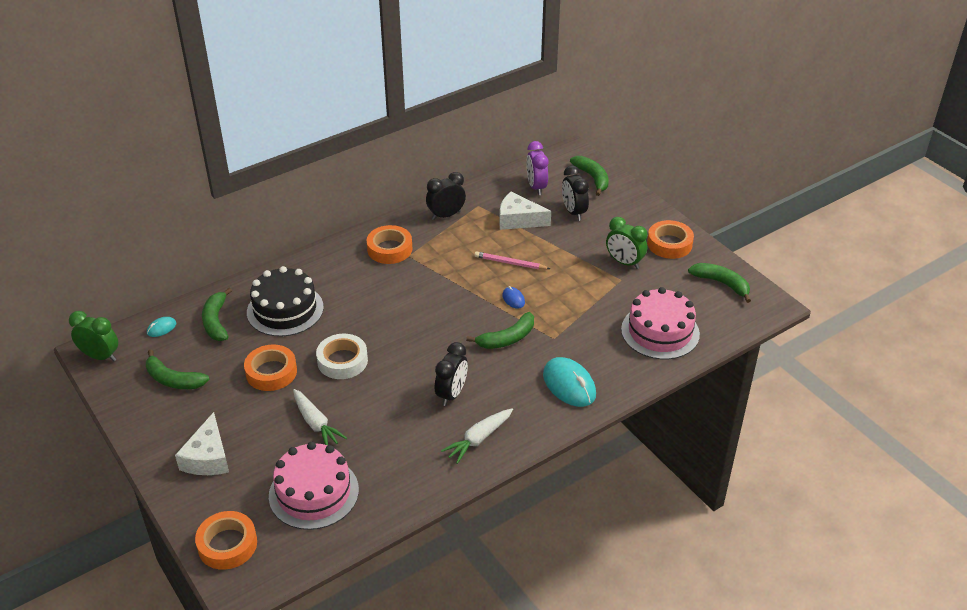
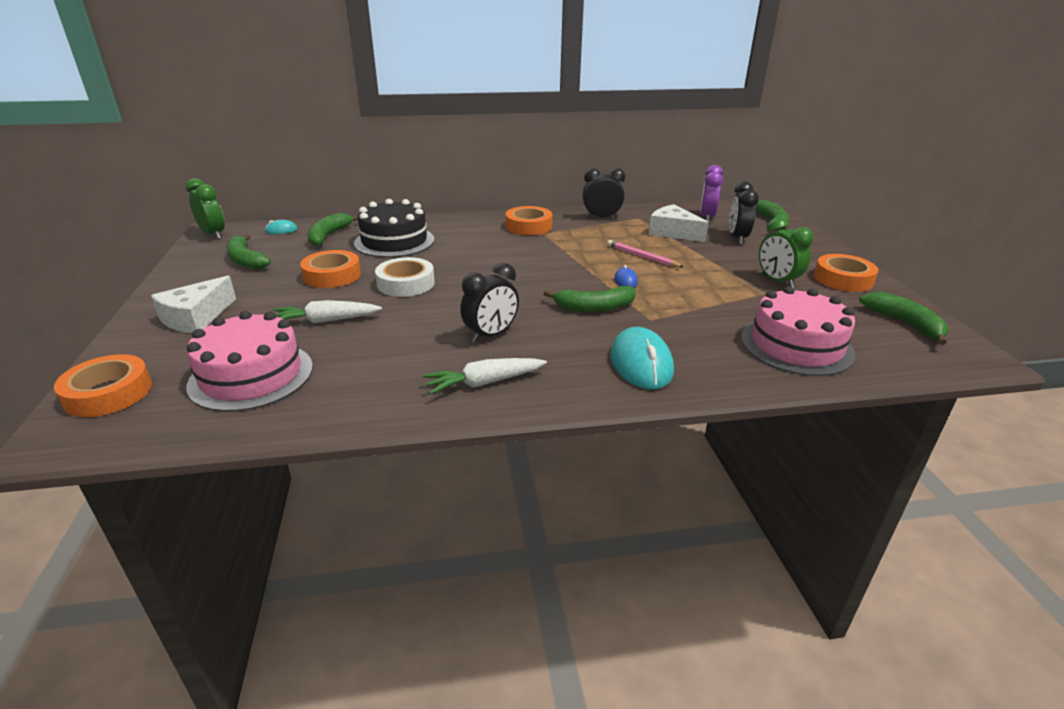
camera: 25 degrees right, 10 degrees down
white carrot [293,389,347,445] -> white carrot turned 90 degrees clockwise [273,300,382,323]

